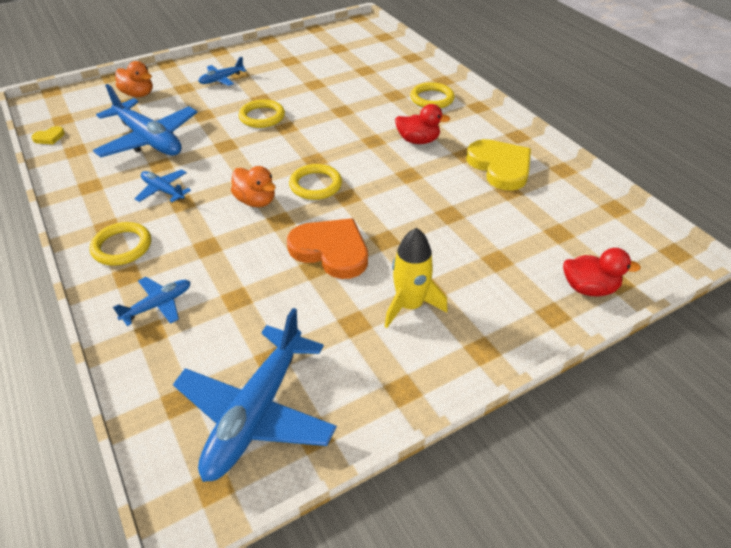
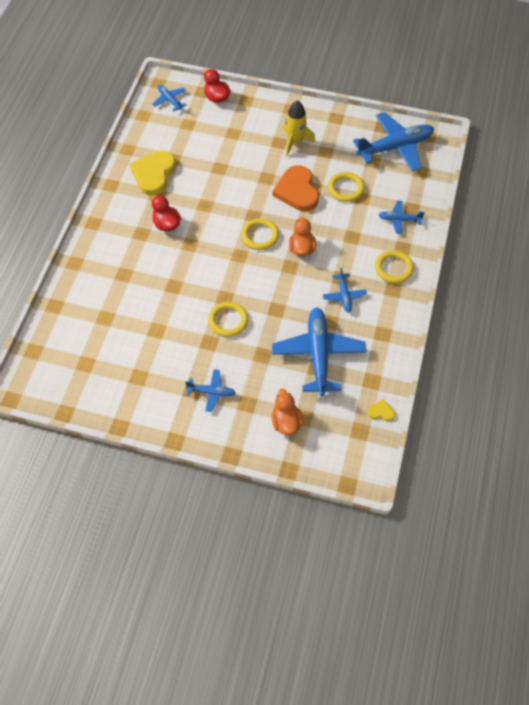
camera: 135 degrees left, 15 degrees up
yellow ring [410,82,455,108] -> yellow ring moved to [328,172,365,202]
none -> blue plane [152,85,187,111]

